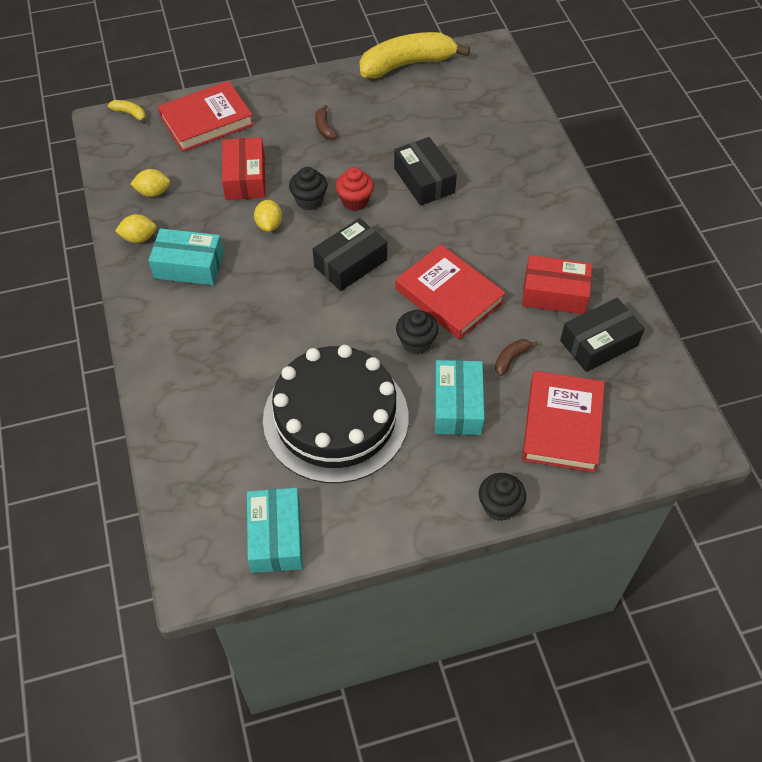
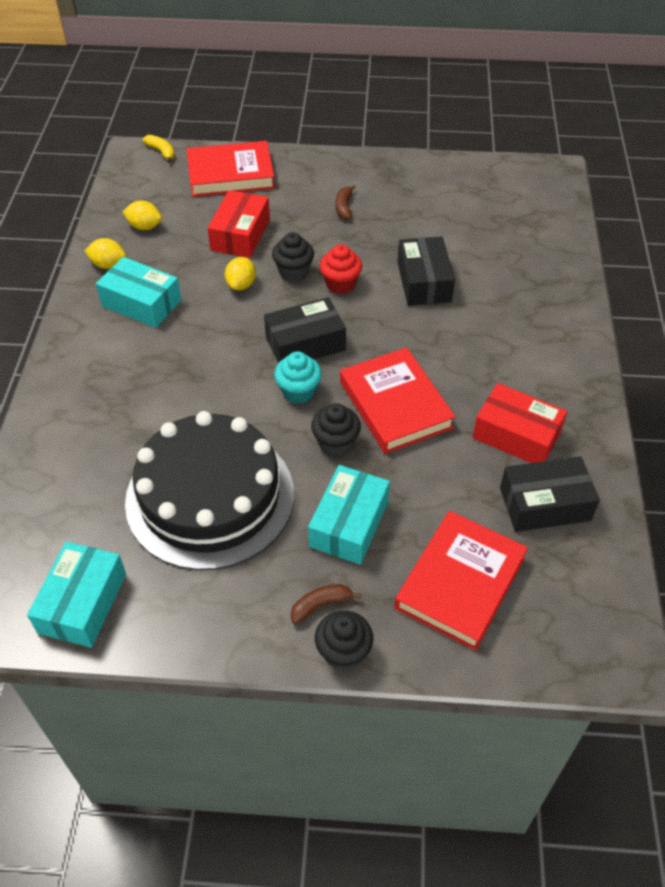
camera: 20 degrees right, 5 degrees down
yellow banana [360,32,470,79] -> none
brown banana [495,339,538,376] -> brown banana moved to [291,584,361,624]
none -> turquoise cupcake [274,351,322,404]

